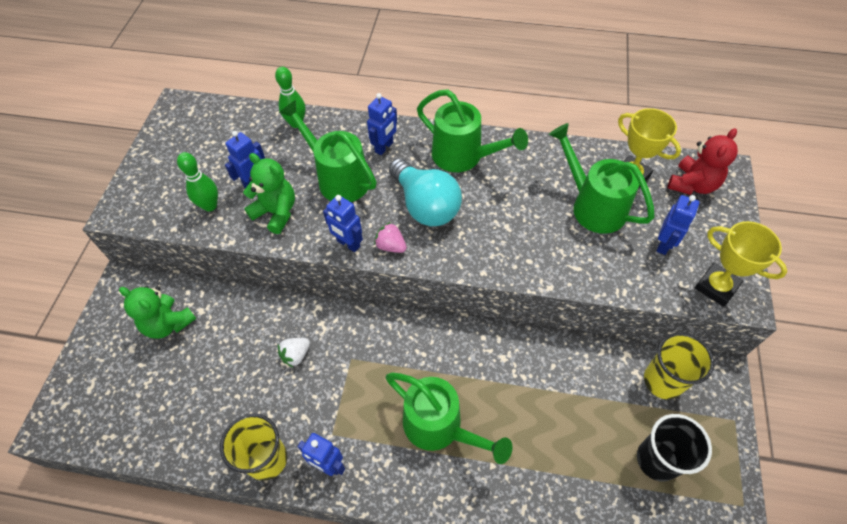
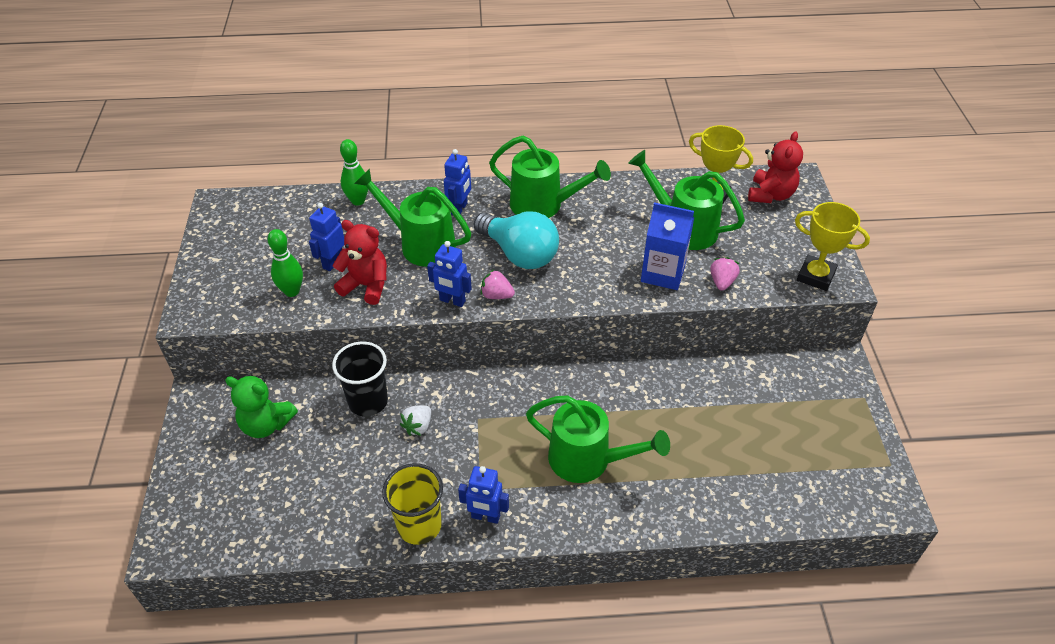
camera: 15 degrees left, 10 degrees down
green teddy bear [243,153,295,234] -> red teddy bear [332,220,387,305]
black cup [637,414,712,482] -> black cup moved to [332,342,388,416]
yellow cup [644,333,714,399] -> none
blue robot [656,195,699,255] -> none
none -> blue carton [641,202,694,290]
none -> pink strawberry [710,257,740,291]

